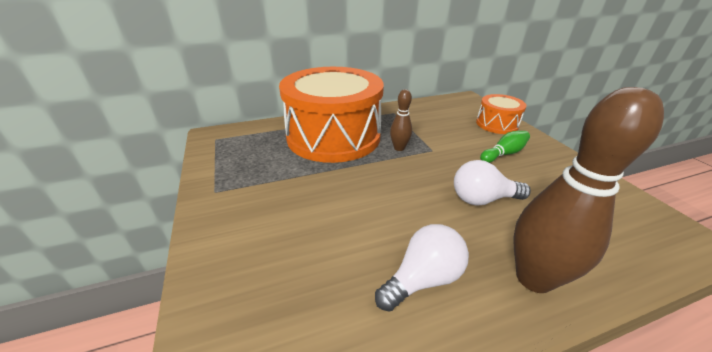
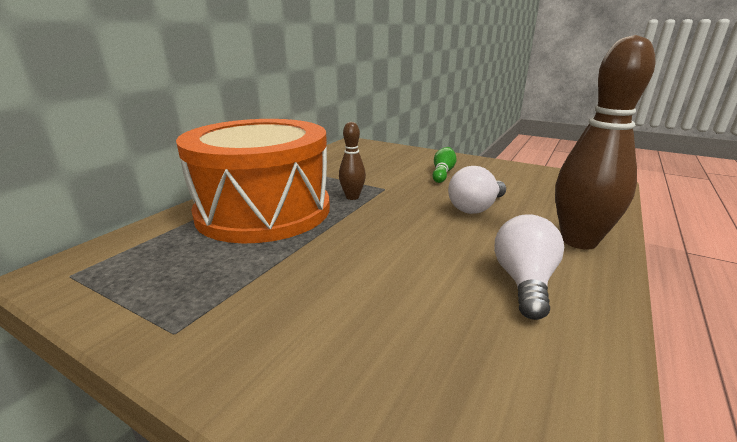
camera: 40 degrees left, 10 degrees down
orange drum [476,94,526,134] -> none

